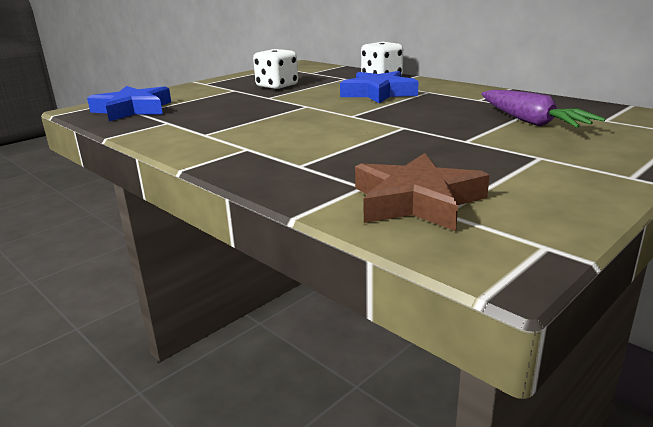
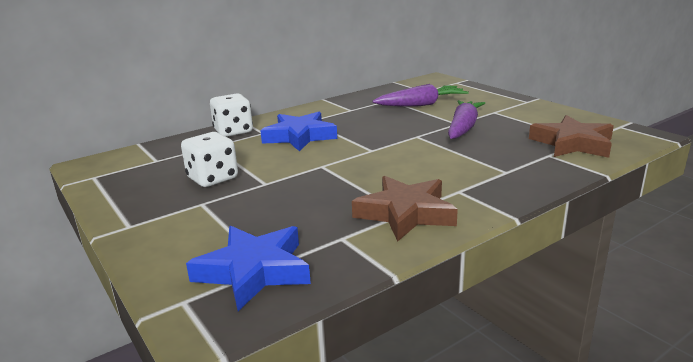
camera: 80 degrees left, 0 degrees up
none -> brown star [352,176,458,242]
none -> purple carrot [448,100,485,139]

